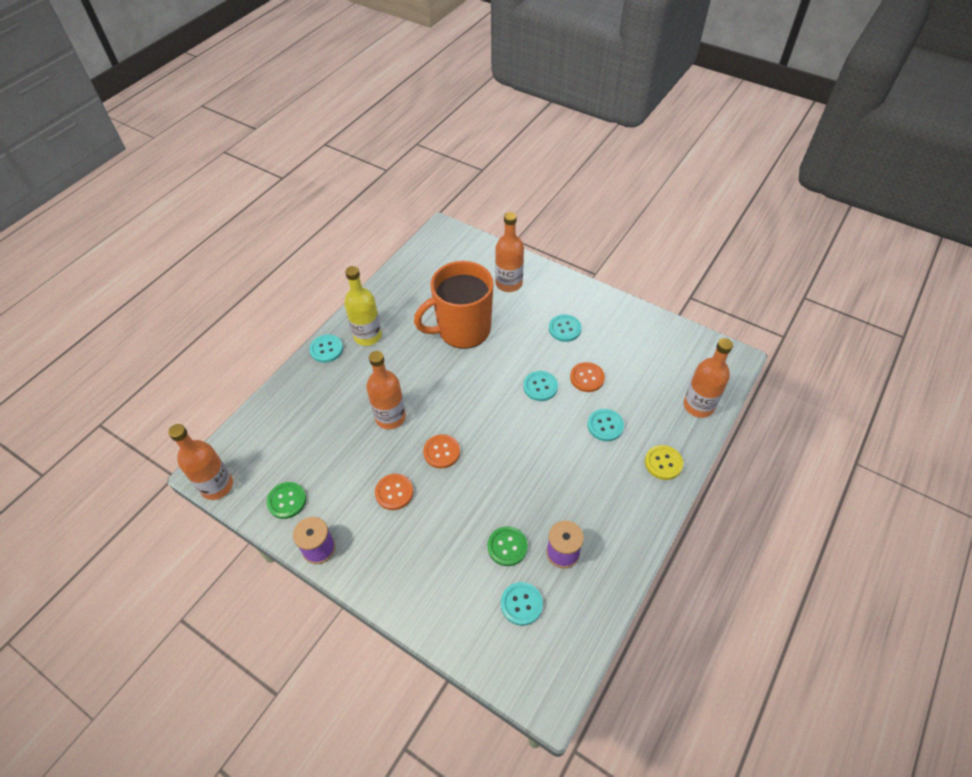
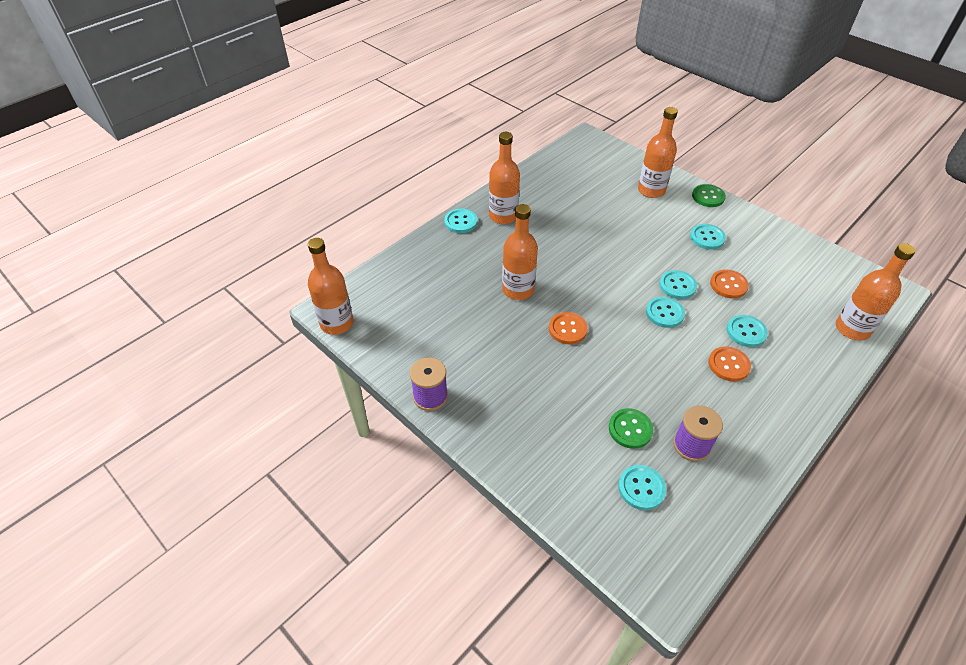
camera: 10 degrees right, 5 degrees down
green button [267,482,306,519] -> green button moved to [692,184,726,207]
yellow bottle [344,266,382,346] -> orange bottle [489,132,520,224]
orange button [375,474,413,510] -> orange button moved to [708,346,751,381]
orange mug [414,261,494,349] -> none
yellow button [645,445,683,480] -> none
none -> turquoise button [646,297,685,328]

